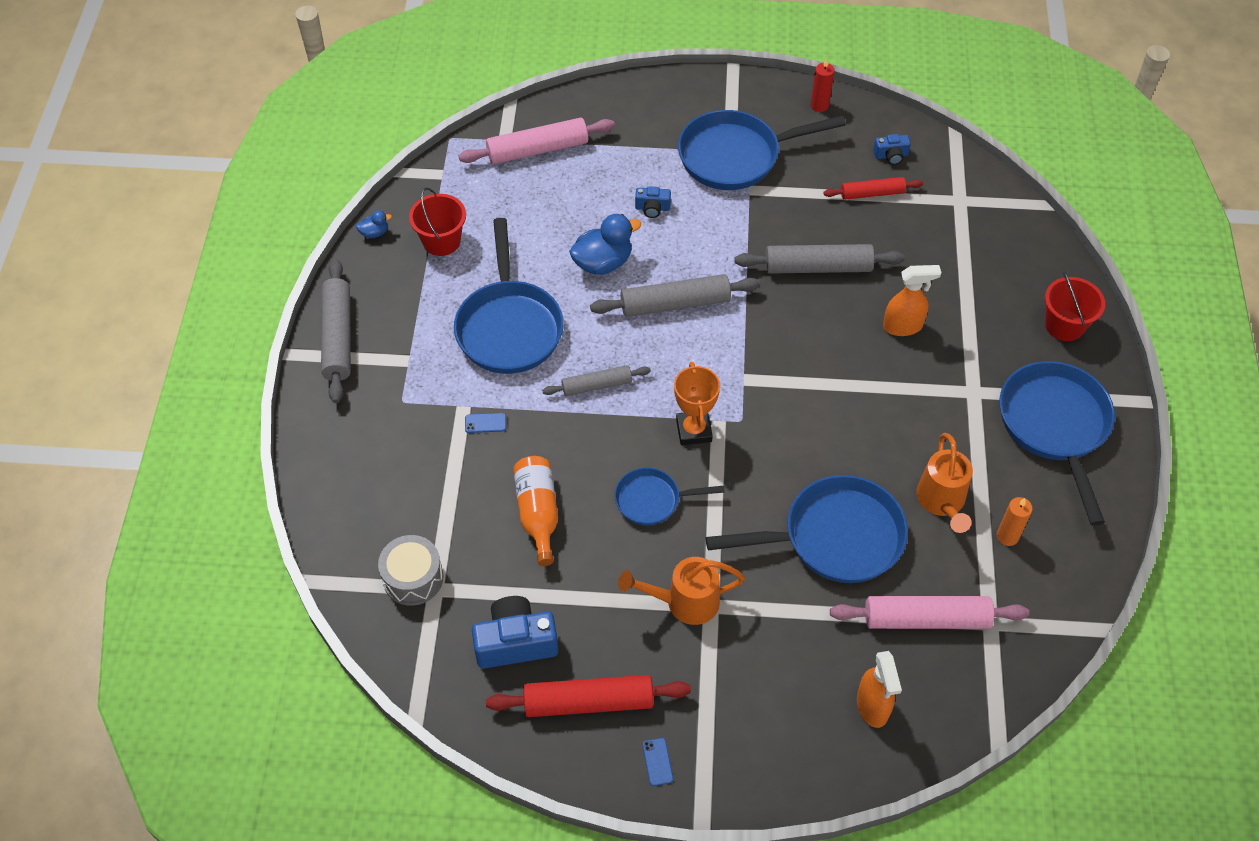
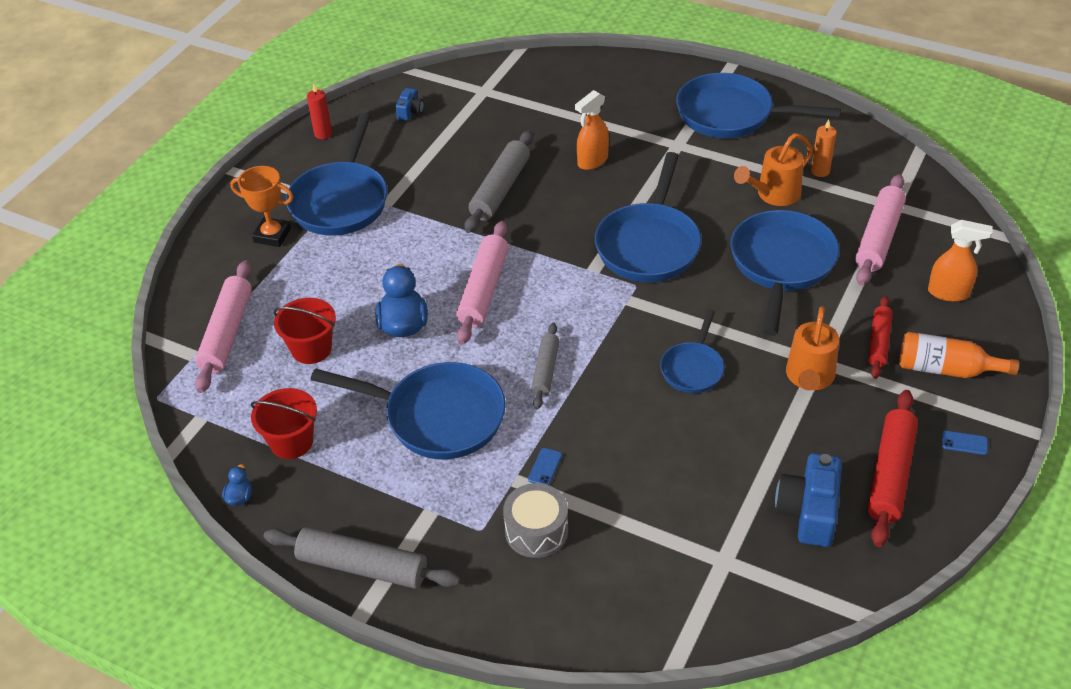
camera: 65 degrees left, 10 degrees down
grey drum [378,535,443,606] -> grey drum moved to [503,483,568,558]
orange bottle [513,456,558,566] -> orange bottle moved to [899,332,1019,378]
grey rolling pin [590,274,761,317] -> pink rolling pin [456,221,508,345]
blue camera [635,186,671,218] -> none
orange trophy [674,362,720,445] -> orange trophy moved to [230,166,293,247]
red rolling pin [823,177,923,200] -> red rolling pin moved to [868,296,893,379]
orange spray bottle [883,265,942,336] -> orange spray bottle turned 150 degrees counterclockwise [575,90,609,170]
orange watering can [916,433,973,533] -> orange watering can turned 120 degrees clockwise [734,133,813,206]
red bucket [1045,272,1105,341] -> red bucket moved to [274,298,336,364]
none -> blue pan [595,152,701,282]

